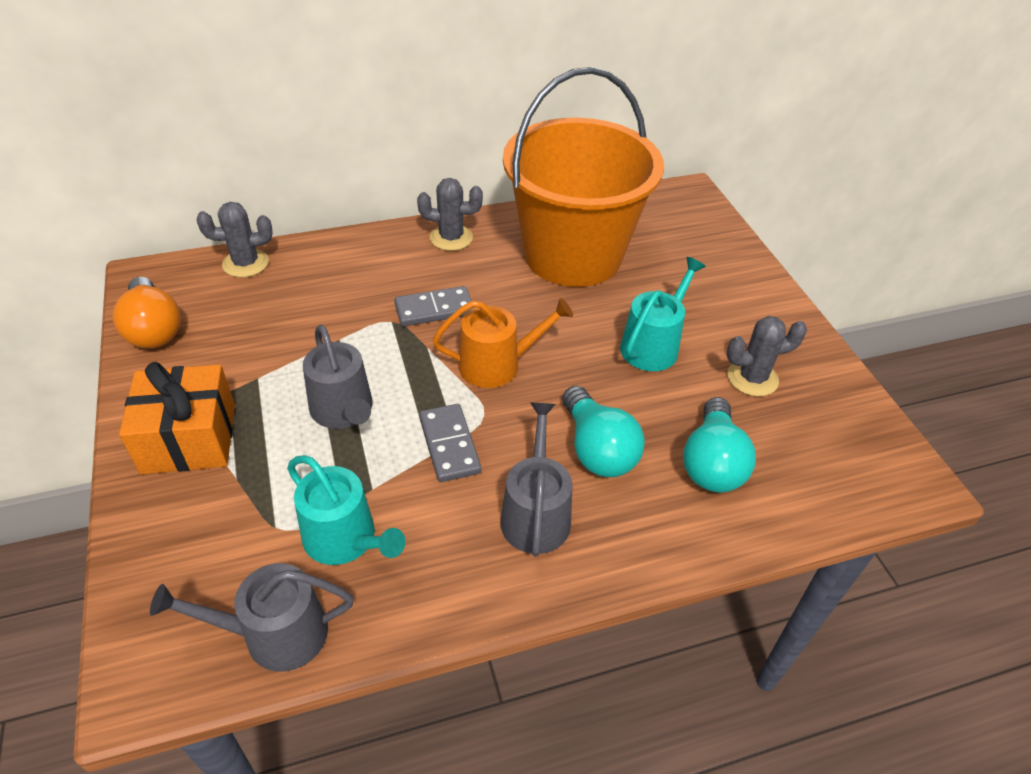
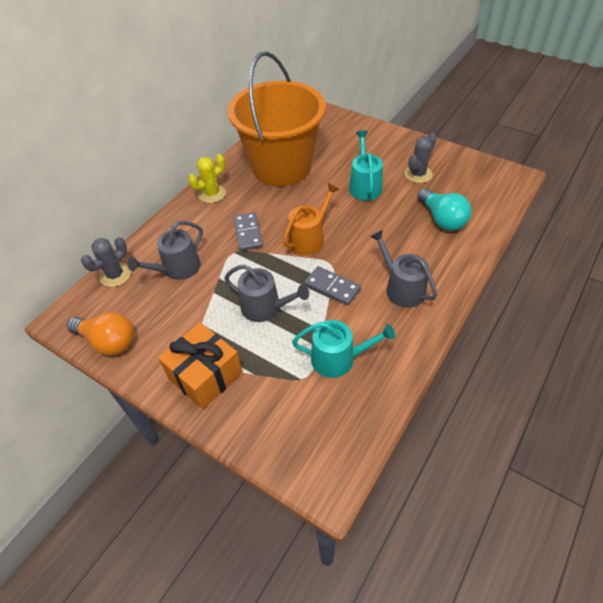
camera: 35 degrees left, 5 degrees up
grey watering can [150,563,353,672] -> grey watering can moved to [127,221,203,280]
grey domino [394,286,474,327] -> grey domino turned 45 degrees counterclockwise [234,212,263,251]
grey cactus [417,178,483,251] -> yellow cactus [188,154,226,203]
turquoise light bulb [562,386,645,477] -> none

